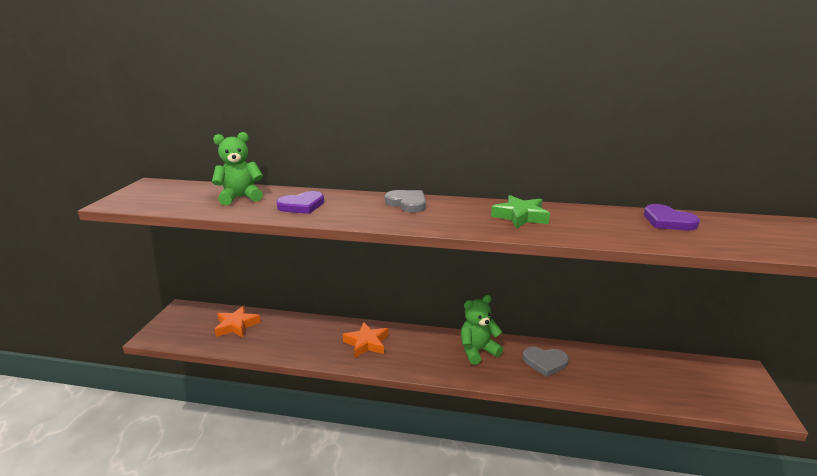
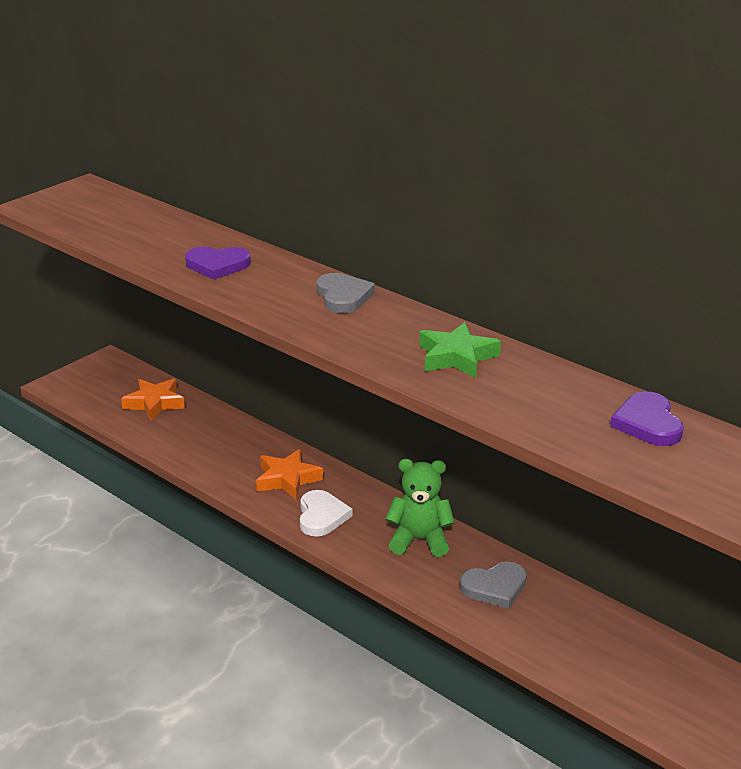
camera: 30 degrees right, 5 degrees up
green teddy bear [212,132,263,205] -> none
grey heart [523,347,569,377] -> grey heart turned 60 degrees counterclockwise [460,561,527,609]
none -> white heart [300,490,352,537]

